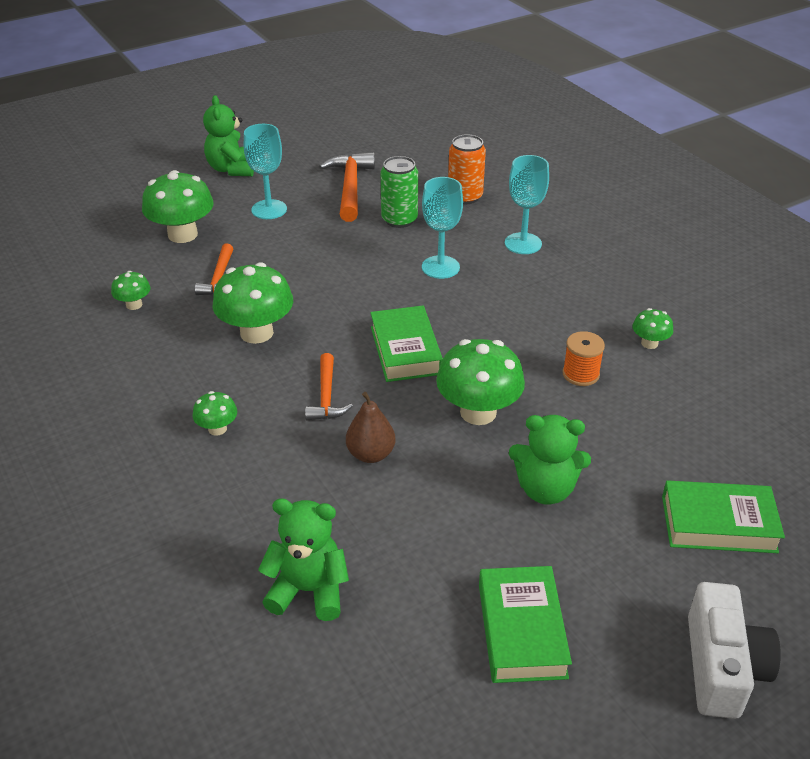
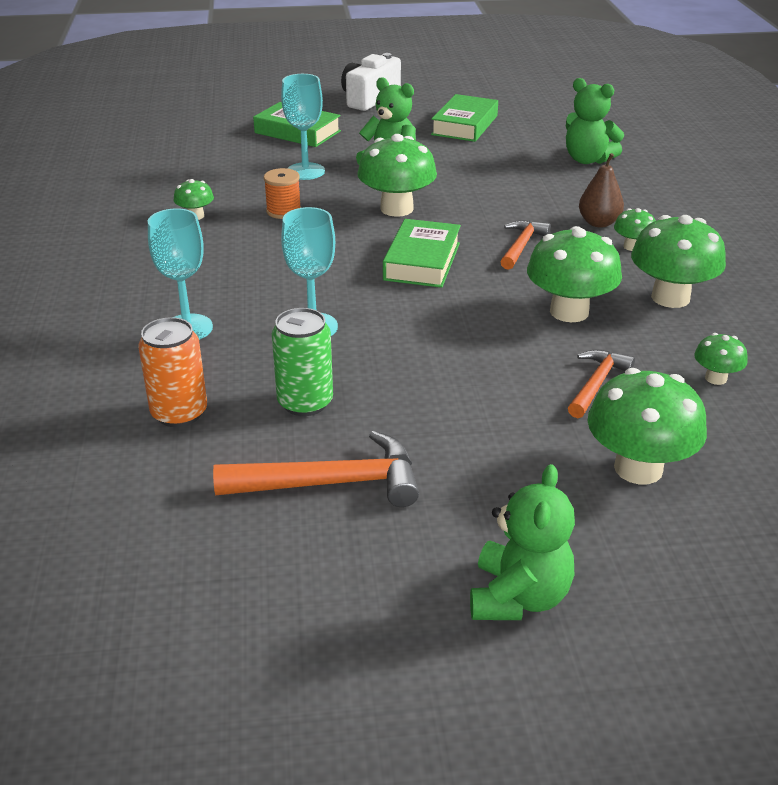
camera: 155 degrees left, 5 degrees down
turquoise goblet [244,124,287,219] -> turquoise goblet moved to [281,74,325,180]
orange hammer [319,152,375,222] -> orange hammer turned 120 degrees counterclockwise [213,431,419,507]
brown pear [346,392,395,463] -> brown pear moved to [579,153,624,228]
none -> green mushroom [631,215,726,308]

